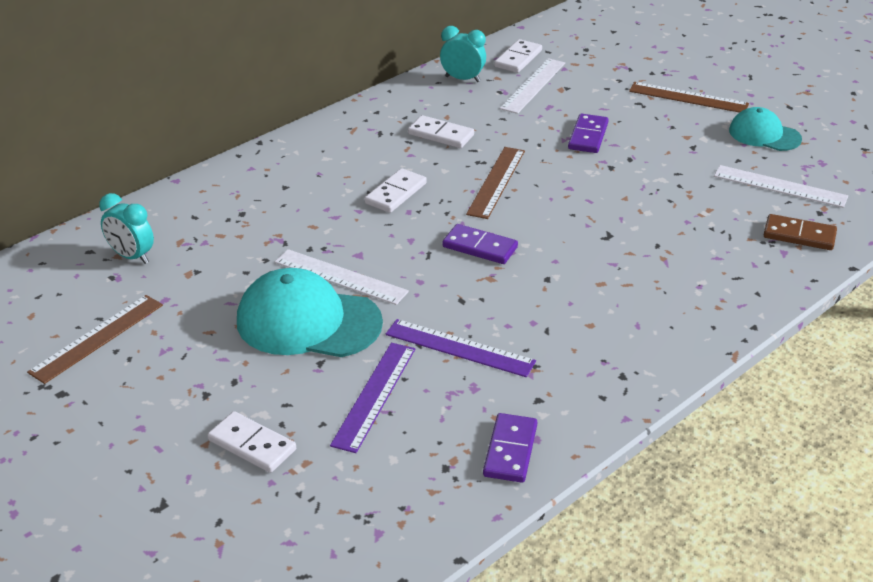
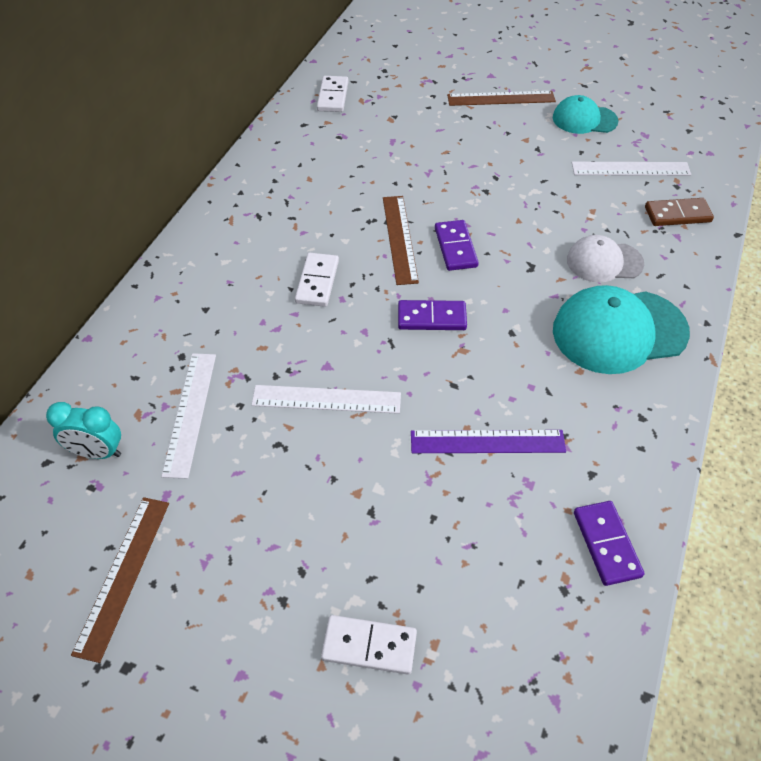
camera: 25 degrees left, 15 degrees up
turquoise cap [237,268,383,357] -> turquoise cap moved to [553,285,690,374]
purple ruler [330,343,415,453] -> none
white domino [408,115,474,148] -> none
turquoise clock [440,26,486,82] -> none
white ruler [500,58,565,114] -> white ruler moved to [161,353,216,479]
purple domino [568,113,609,153] -> purple domino moved to [435,220,479,271]
none -> white cap [567,235,644,283]

